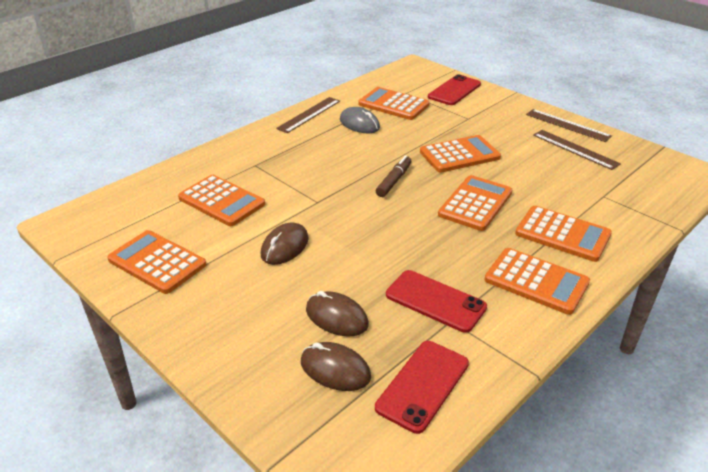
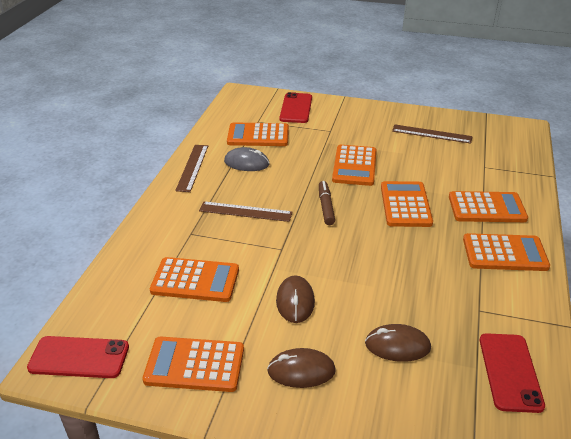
camera: 30 degrees left, 0 degrees up
brown mouse [301,342,371,391] -> brown mouse moved to [267,348,336,388]
red phone [386,270,487,333] -> red phone moved to [27,336,129,378]
orange calculator [420,135,501,173] -> orange calculator turned 150 degrees clockwise [332,145,377,186]
brown ruler [526,109,612,142] -> brown ruler moved to [199,201,293,222]

